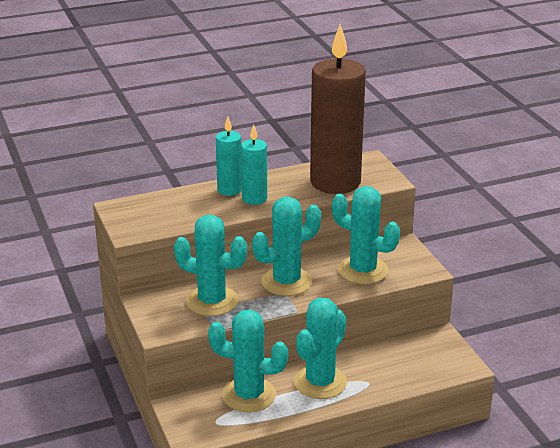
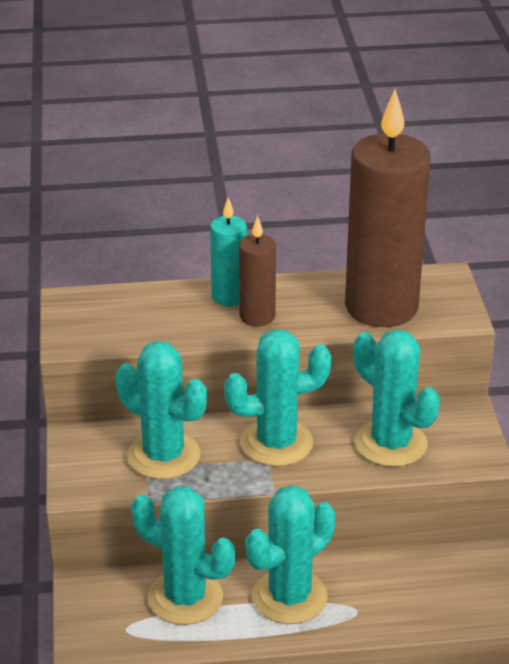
camera: 15 degrees right, 5 degrees up
turquoise candle [241,124,267,205] -> brown candle [239,216,276,326]

